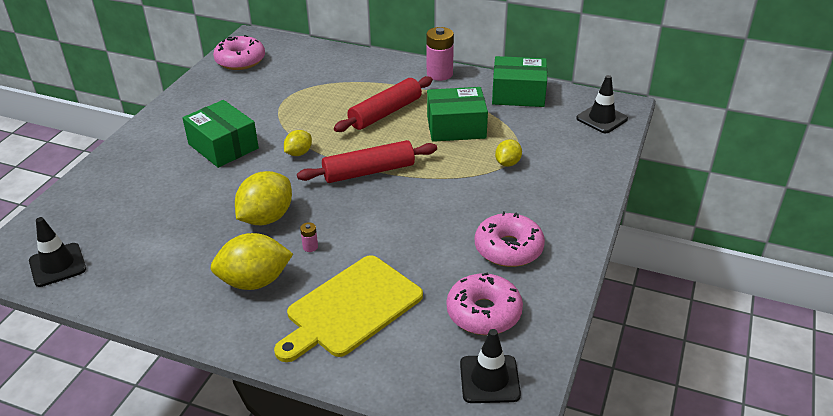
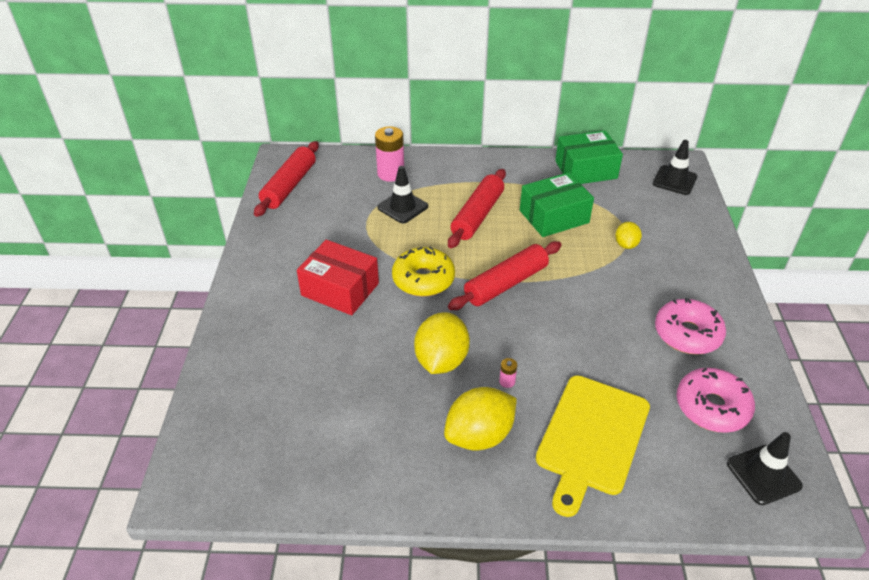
camera: 20 degrees left, 5 degrees up
black traffic cone [29,217,86,287] -> black traffic cone moved to [377,166,428,223]
green box [182,100,259,168] -> red box [297,240,379,315]
pink donut [213,35,265,70] -> red rolling pin [254,141,319,217]
yellow lemon [284,130,312,156] -> yellow donut [392,247,455,296]
pink battery [427,27,454,81] -> pink battery moved to [375,126,404,182]

